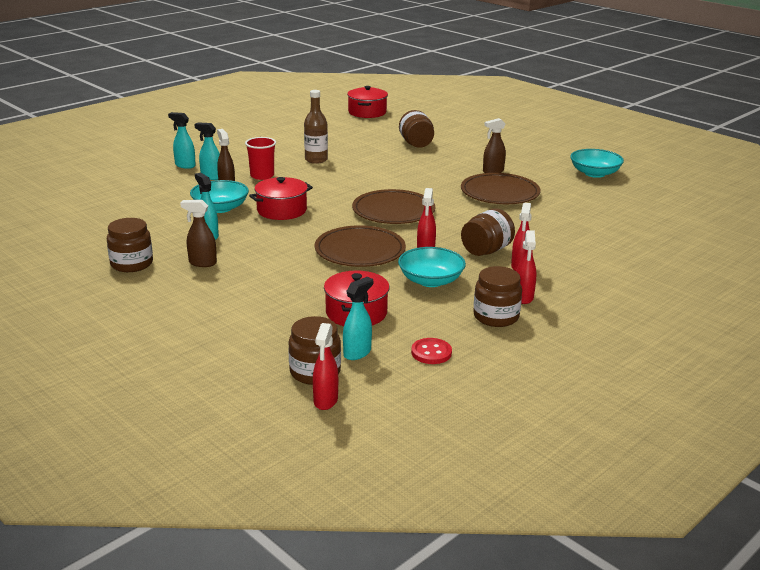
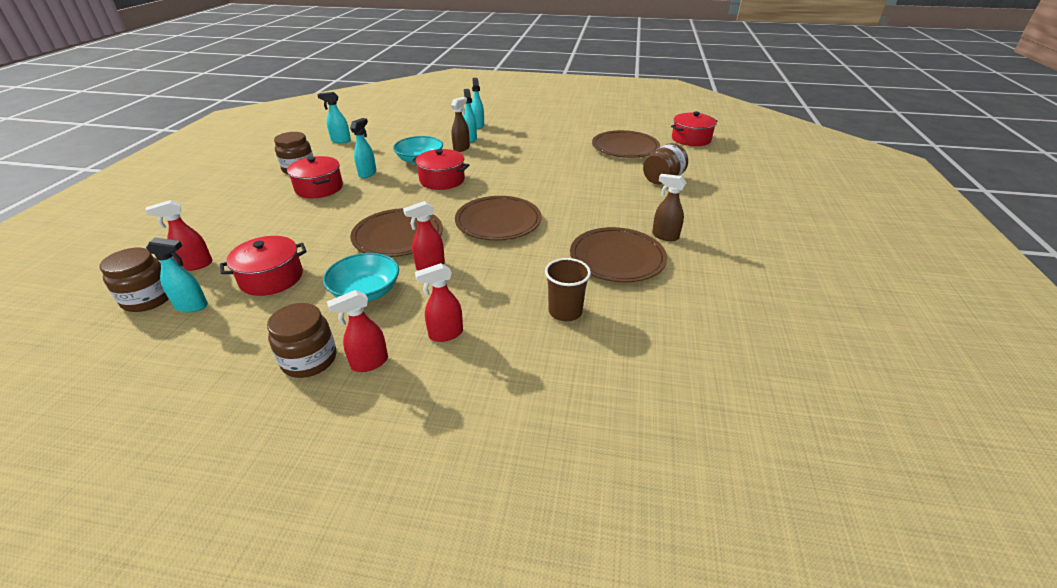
camera: 55 degrees right, 10 degrees up
brown spray bottle [180,200,217,267] -> red pot [287,156,343,198]
red cup [245,137,276,180] -> none
brown bottle [304,90,328,164] -> none
red spray bottle [313,323,338,410] -> red spray bottle moved to [145,200,212,271]
red button [411,338,452,364] -> none
brown jar [461,208,515,256] -> none
turquoise bowl [570,149,624,178] -> none
none -> turquoise spray bottle [318,92,351,143]
none -> brown cup [545,258,591,321]
none -> brown plate [592,130,660,158]

